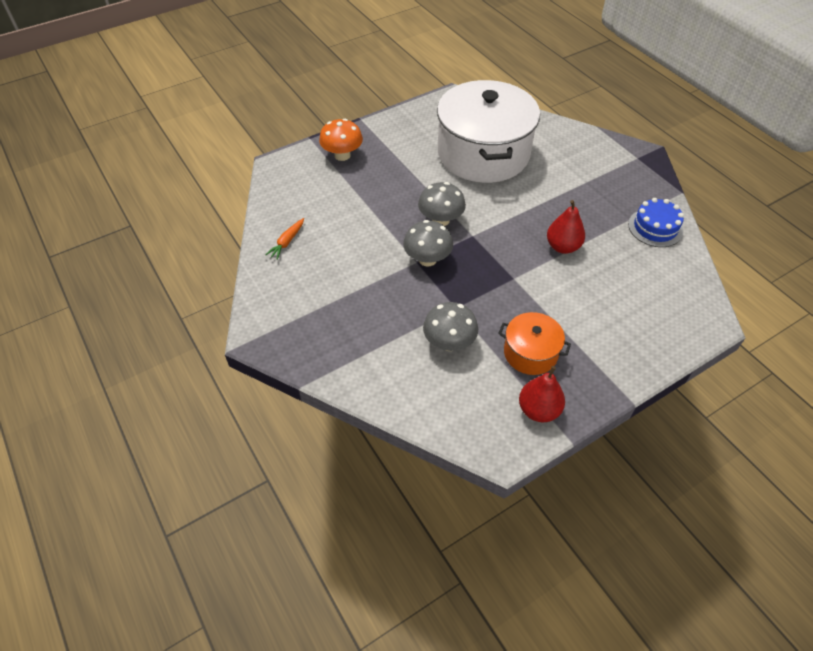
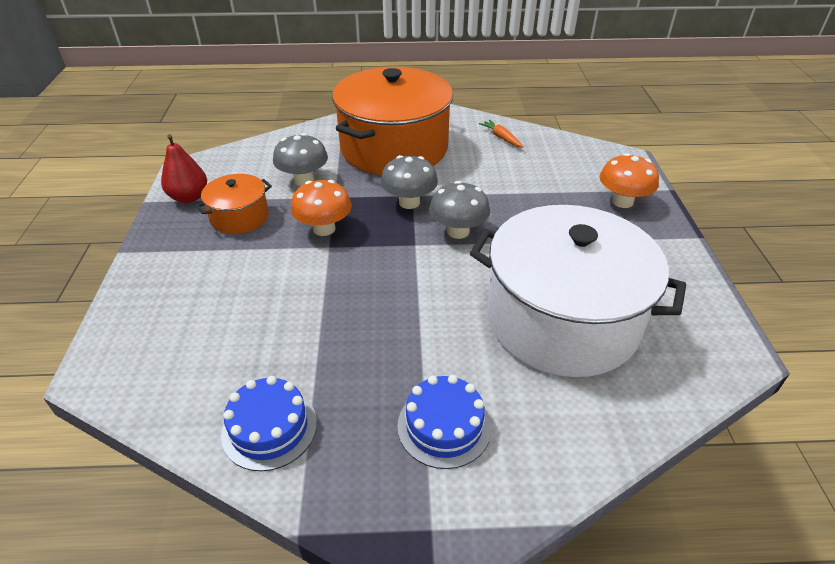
camera: 120 degrees right, 10 degrees down
red pear [547,200,585,254] -> none
none -> orange mushroom [291,180,352,236]
none -> orange pot [332,67,453,175]
none -> blue cake [397,375,491,469]

